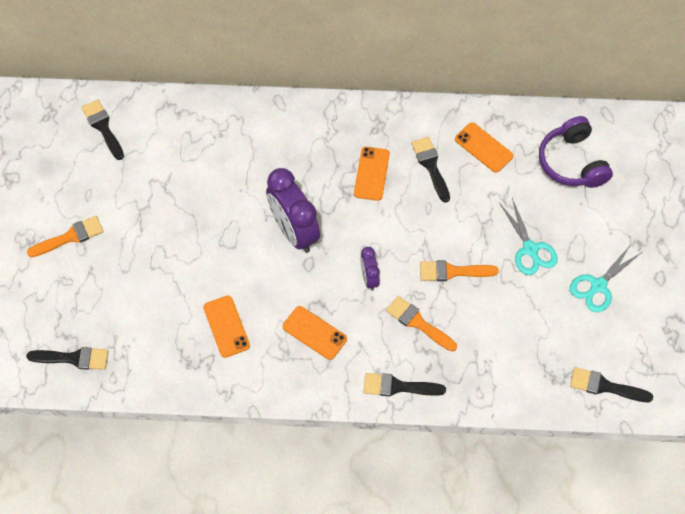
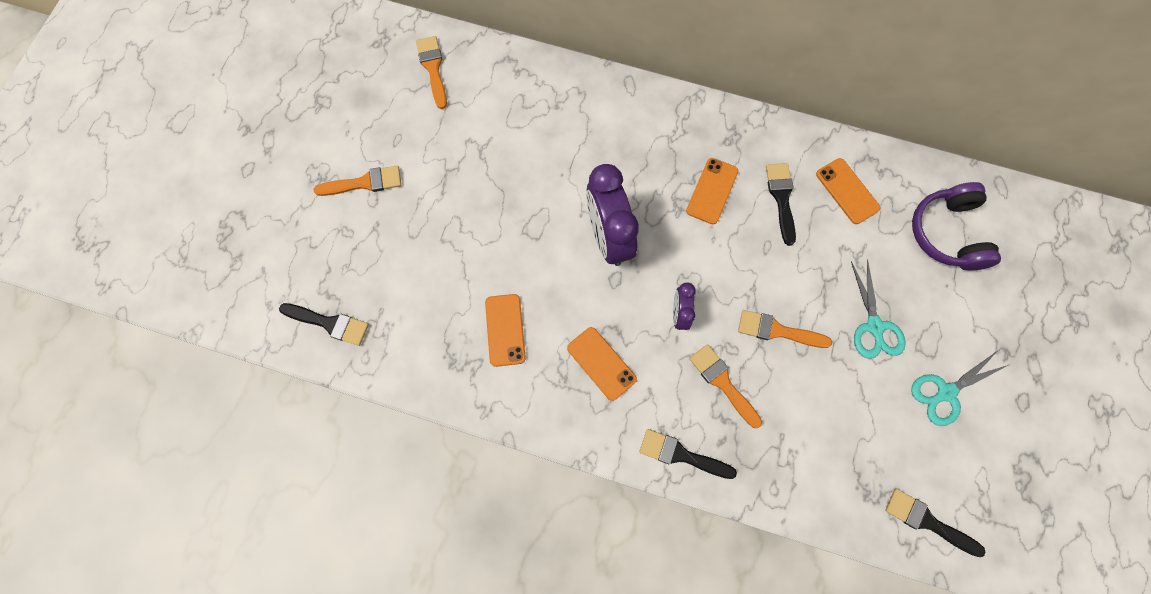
camera: 15 degrees right, 10 degrees up
black brush [82,100,124,160] -> orange brush [416,36,447,109]

